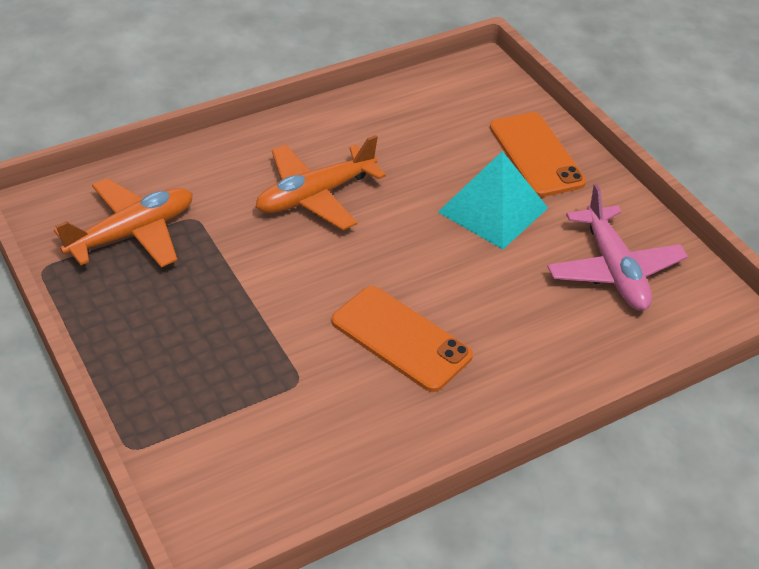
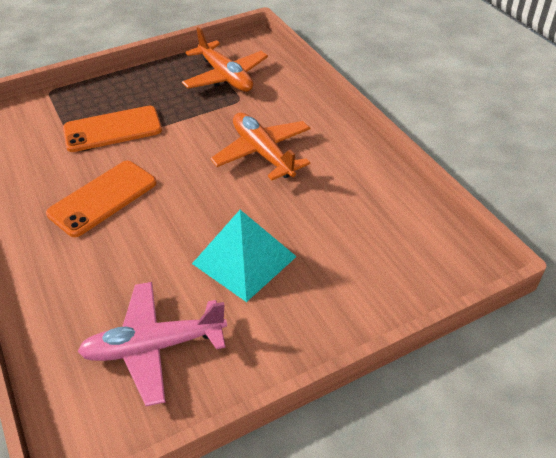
camera: 95 degrees right, 0 degrees up
orange phone [490,112,586,197] -> orange phone moved to [63,106,162,152]

